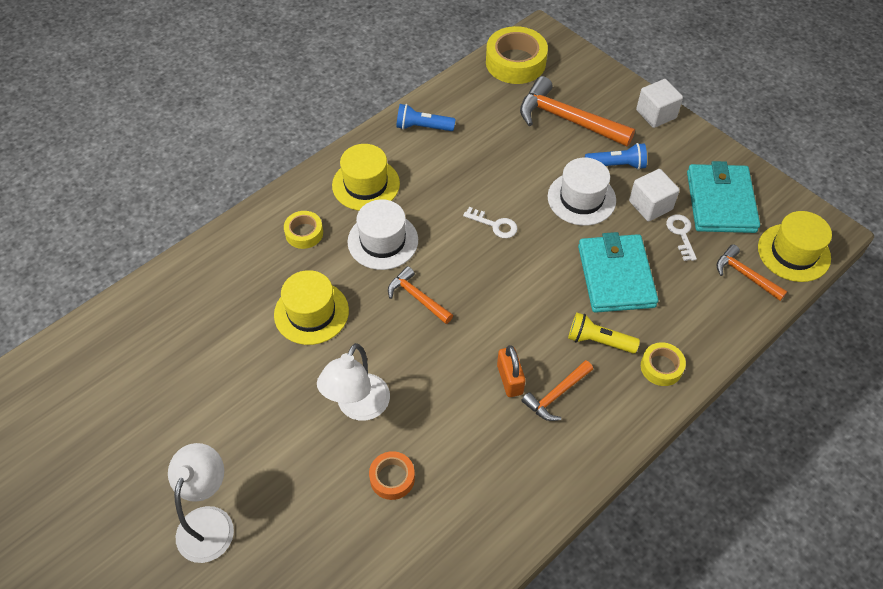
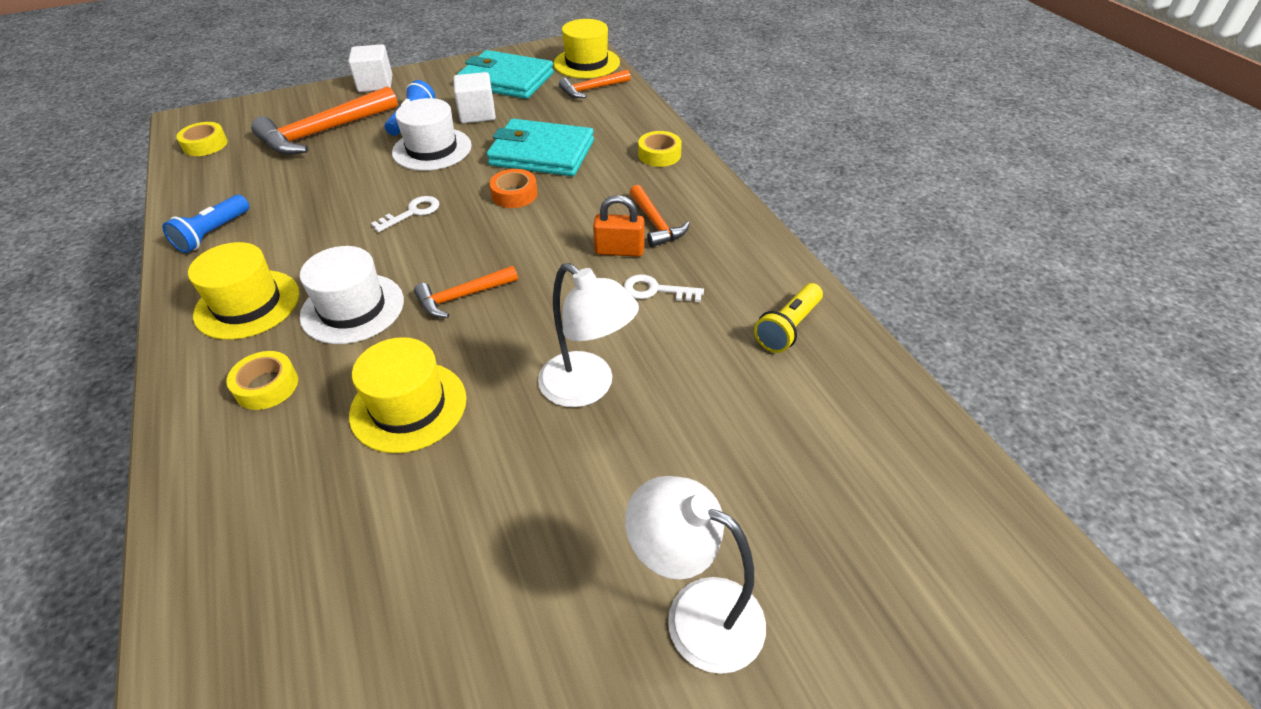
camera: 70 degrees left, 10 degrees down
orange tape [369,451,415,500] -> orange tape moved to [489,169,538,208]
yellow tape [486,26,548,84] -> yellow tape [176,122,228,156], size x0.55
yellow flashlight [568,313,640,354] -> yellow flashlight moved to [754,283,823,353]
white key [666,214,697,261] -> white key moved to [624,274,704,302]

